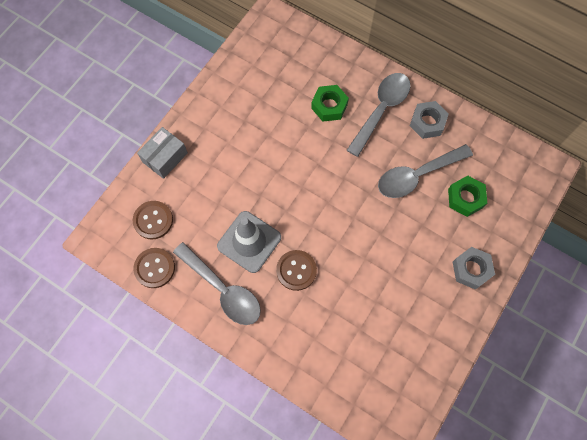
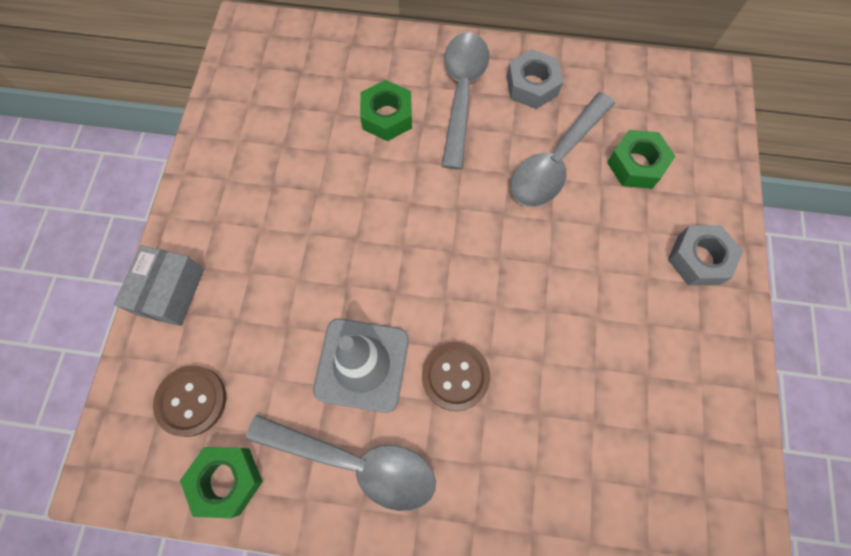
camera: 25 degrees left, 0 degrees up
brown button [133,248,175,288] -> green nut [180,447,263,518]

